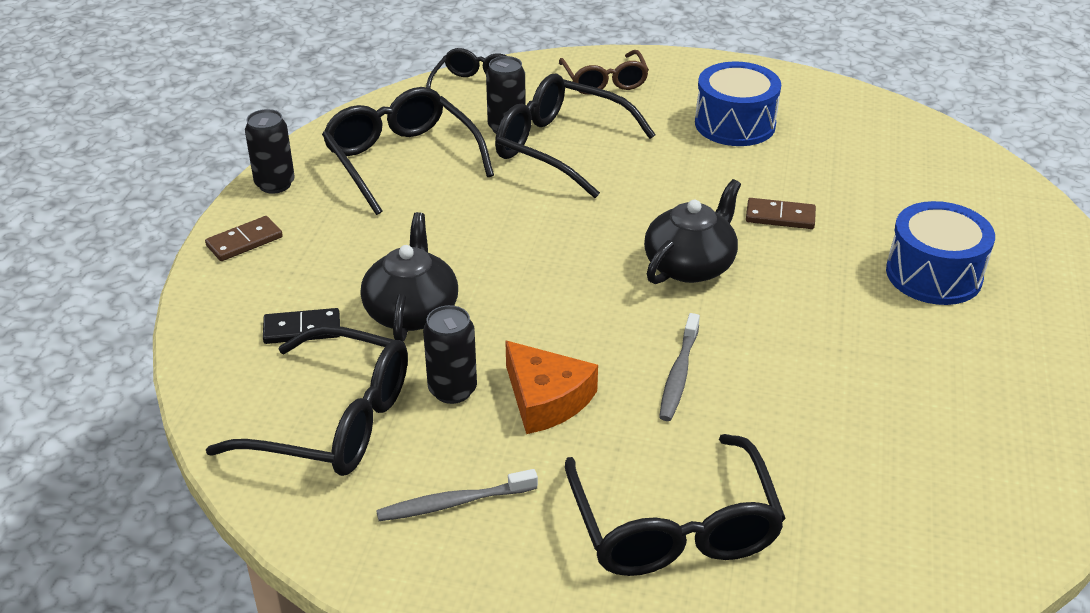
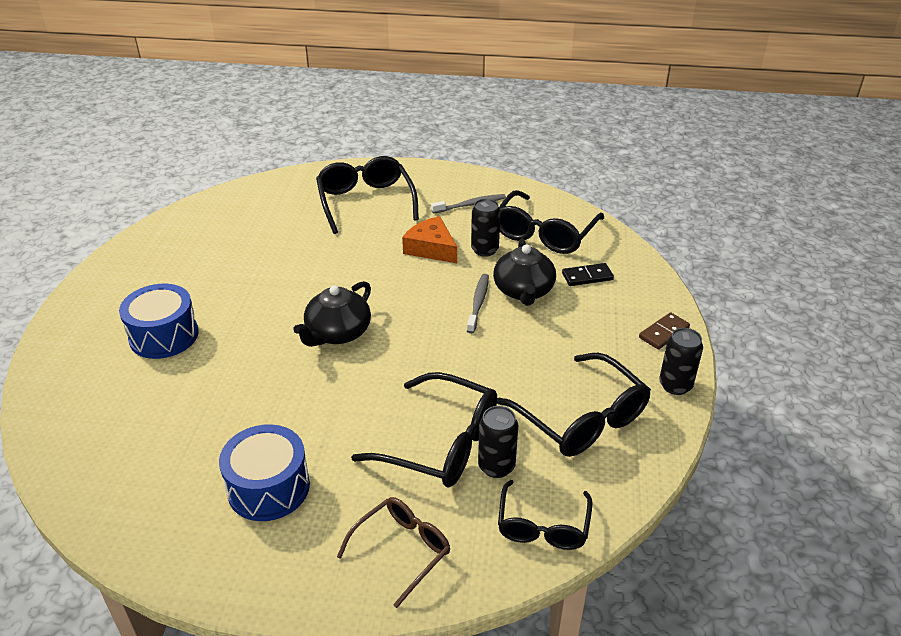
camera: 175 degrees right, 0 degrees up
black glasses [206,325,408,476] -> black glasses turned 75 degrees counterclockwise [499,190,604,254]
brown glasses [559,50,649,94] -> brown glasses turned 60 degrees clockwise [337,497,450,608]
grey toothbrush [659,313,700,421] -> grey toothbrush moved to [467,274,489,333]
brown domino [746,198,816,229] -> none

